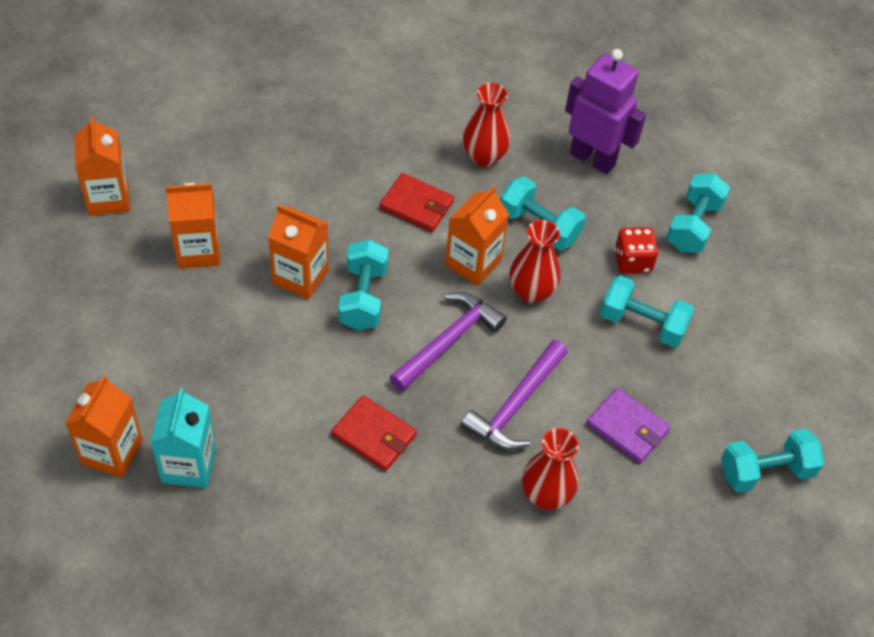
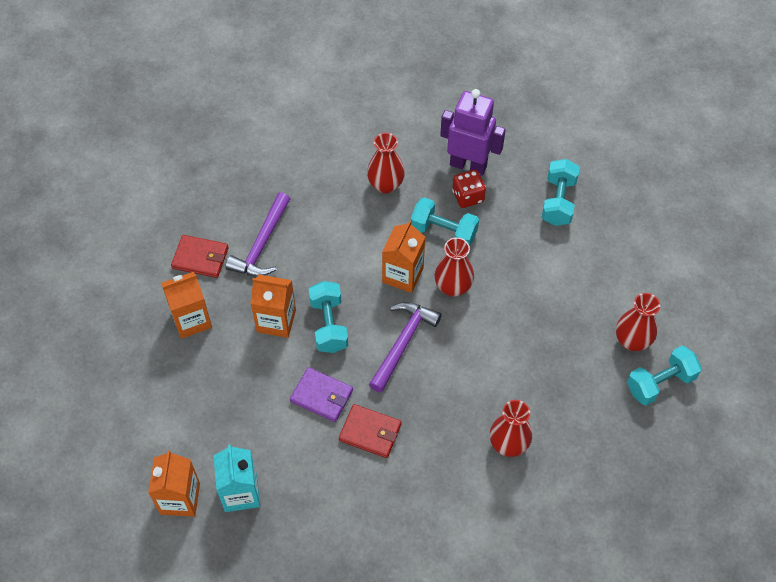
camera: 10 degrees left, 5 degrees up
orange carton [74,116,130,216] -> none
red wallet [380,173,454,232] -> red wallet moved to [171,235,229,278]
purple hammer [461,340,568,450] -> purple hammer moved to [225,192,290,277]
purple wallet [586,388,671,464] -> purple wallet moved to [290,367,353,422]
turquoise dumbbell [600,275,694,348] -> none
red dice [615,227,659,274] -> red dice moved to [452,170,486,208]
none -> red vase [616,293,660,351]

